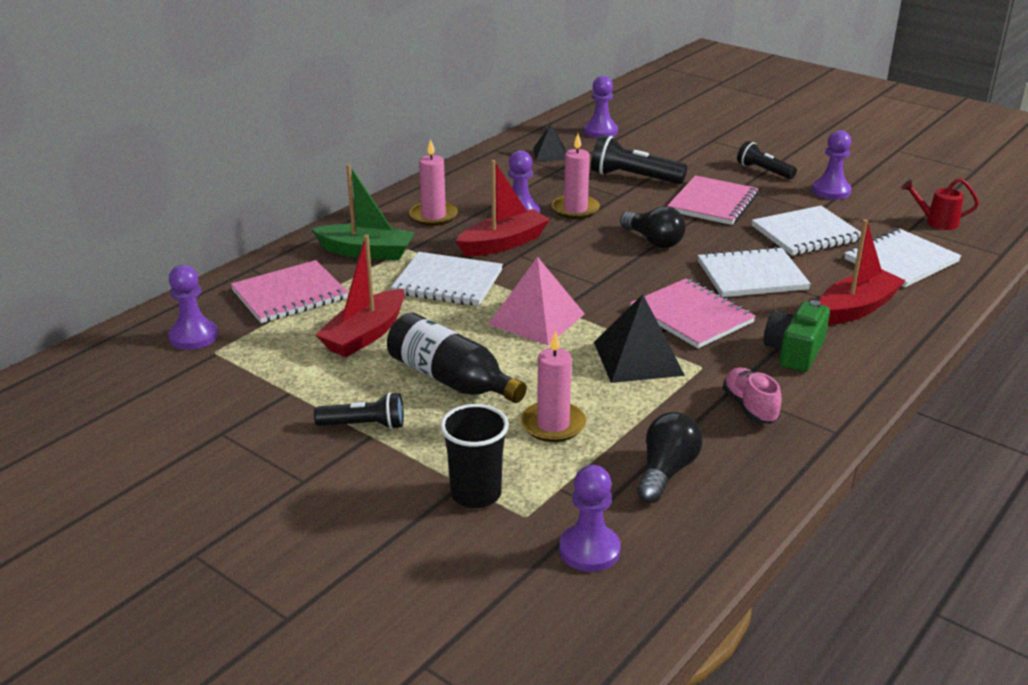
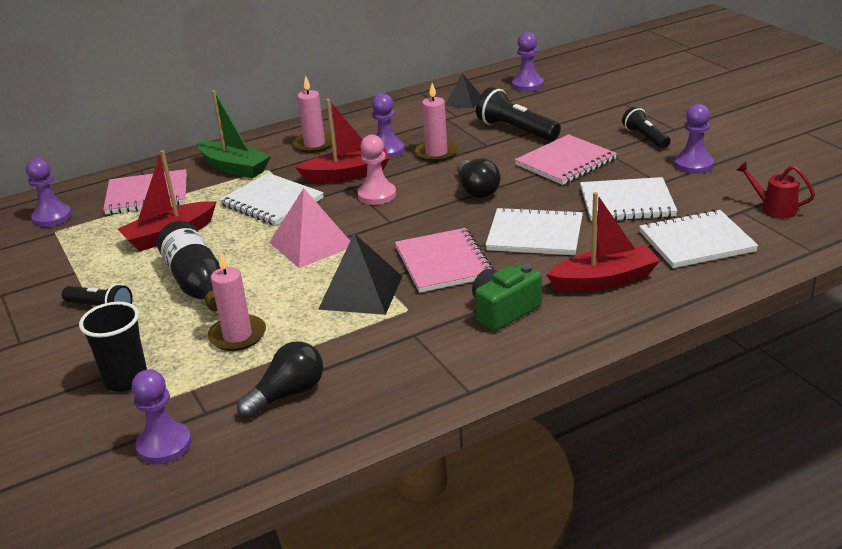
camera: 25 degrees right, 0 degrees up
pink shoe [723,367,782,424] -> none
none -> pink pawn [357,135,396,205]

